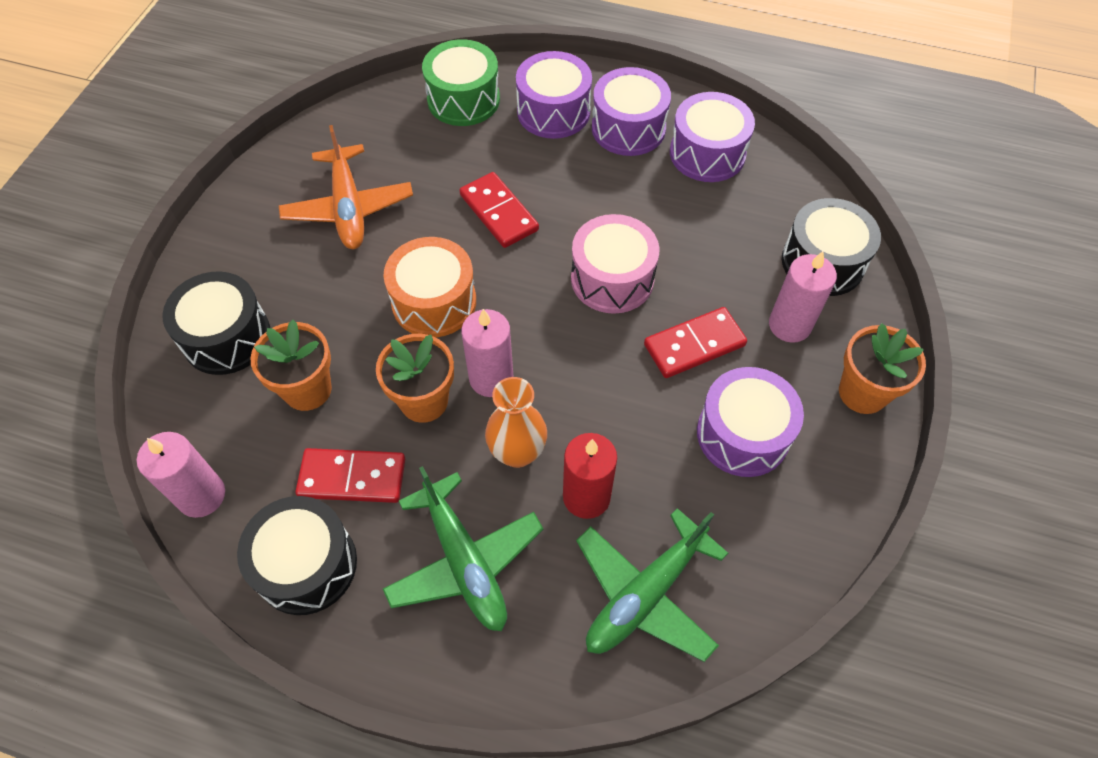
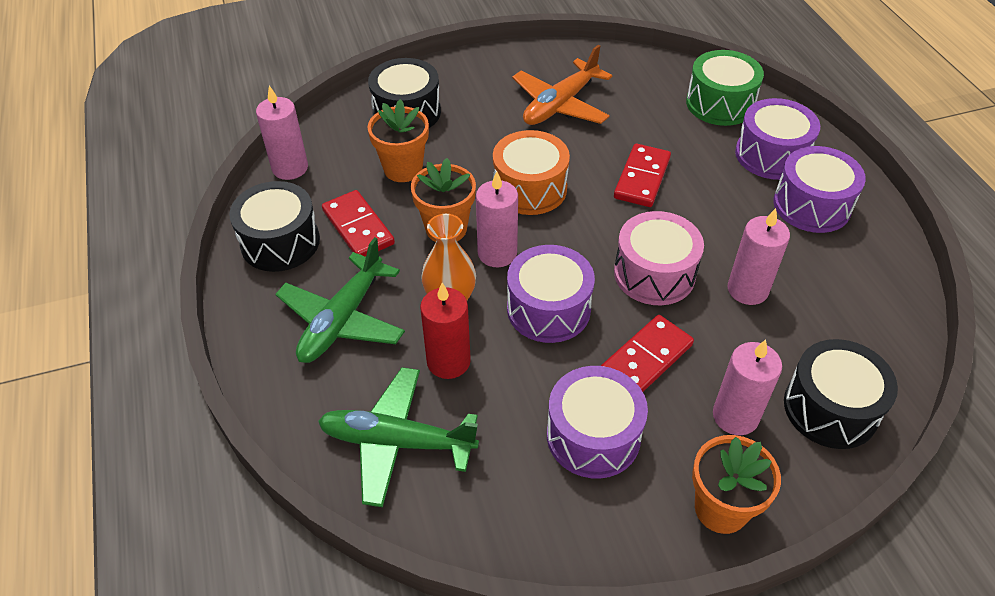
camera: 55 degrees right, 10 degrees down
red domino [644,307,747,378] -> red domino turned 75 degrees counterclockwise [601,315,694,392]
purple drum [670,92,755,182] -> purple drum moved to [507,245,595,343]
none -> pink candle [728,208,790,305]

